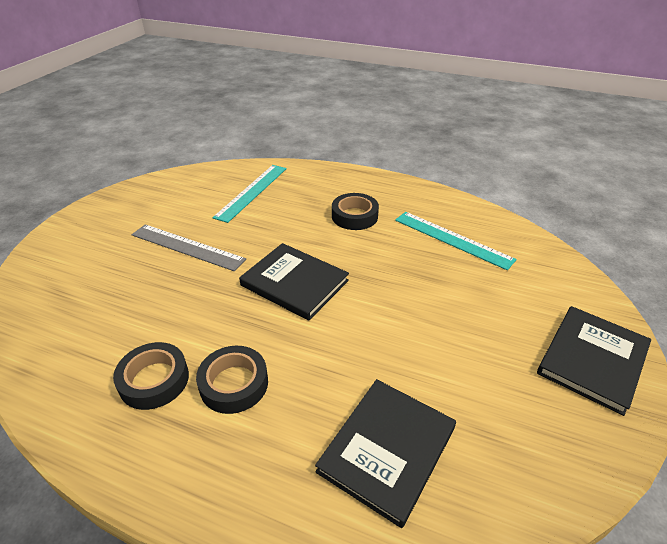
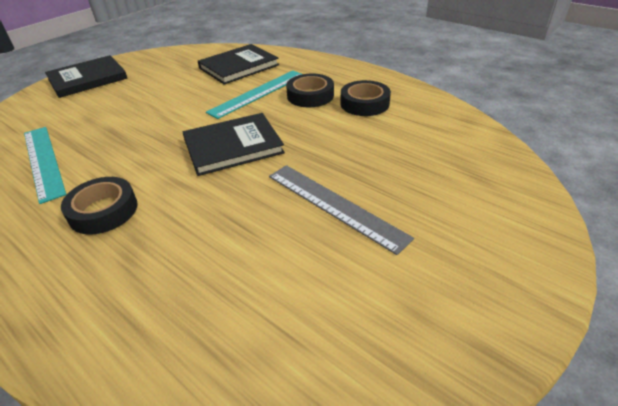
camera: 160 degrees left, 0 degrees up
turquoise ruler [212,165,287,223] -> turquoise ruler moved to [206,70,302,119]
black book [239,243,349,321] -> black book turned 75 degrees counterclockwise [183,113,285,176]

